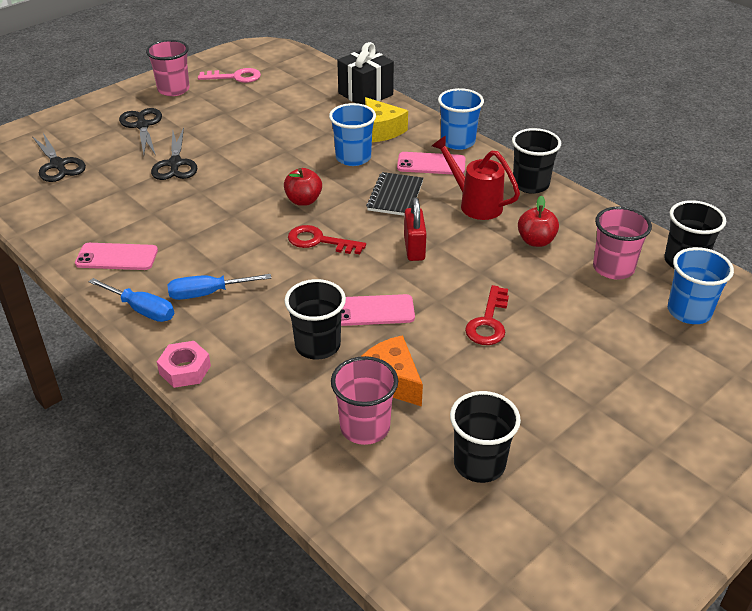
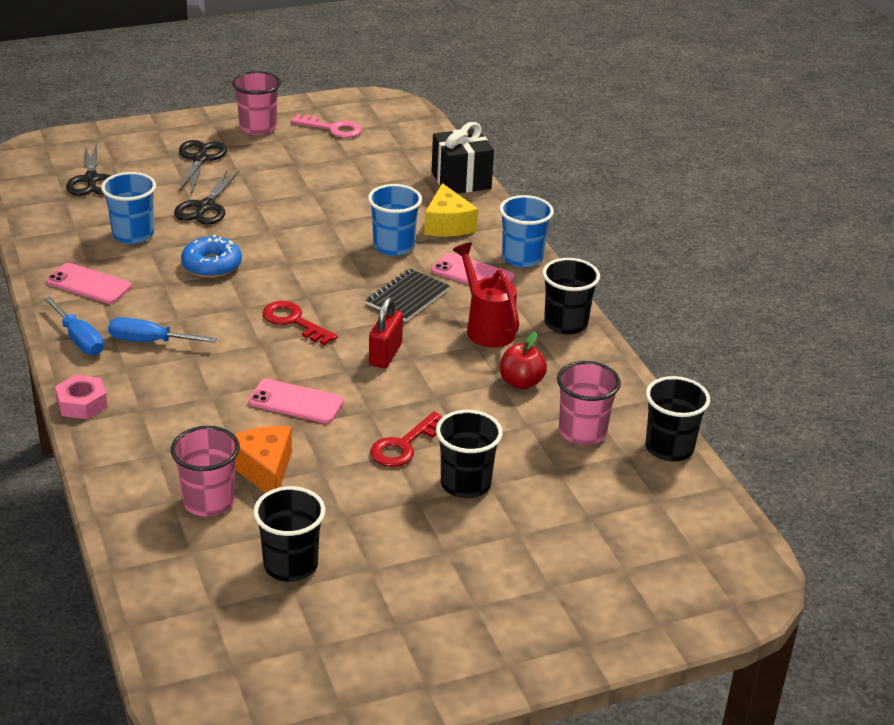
camera: 20 degrees right, 5 degrees down
red apple [284,168,322,206] -> none
black cup [284,279,346,360] -> black cup moved to [436,410,503,498]
blue cup [668,247,734,324] -> blue cup moved to [101,172,156,244]
none -> blue donut [181,235,242,278]

